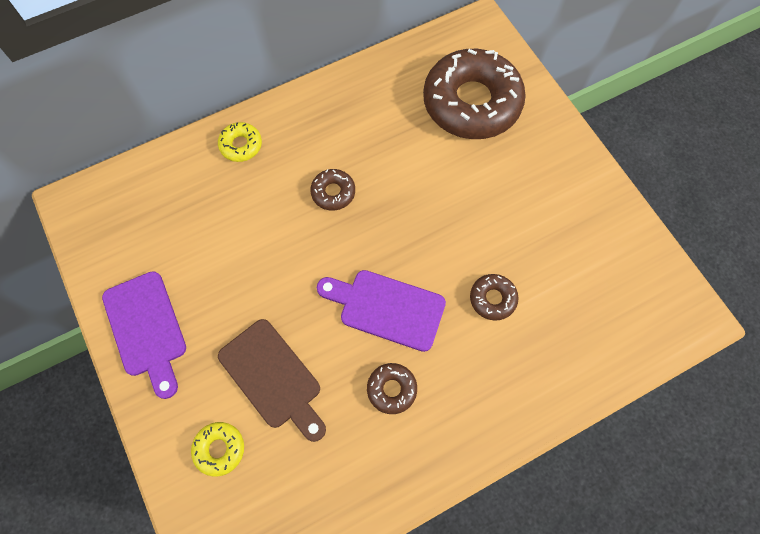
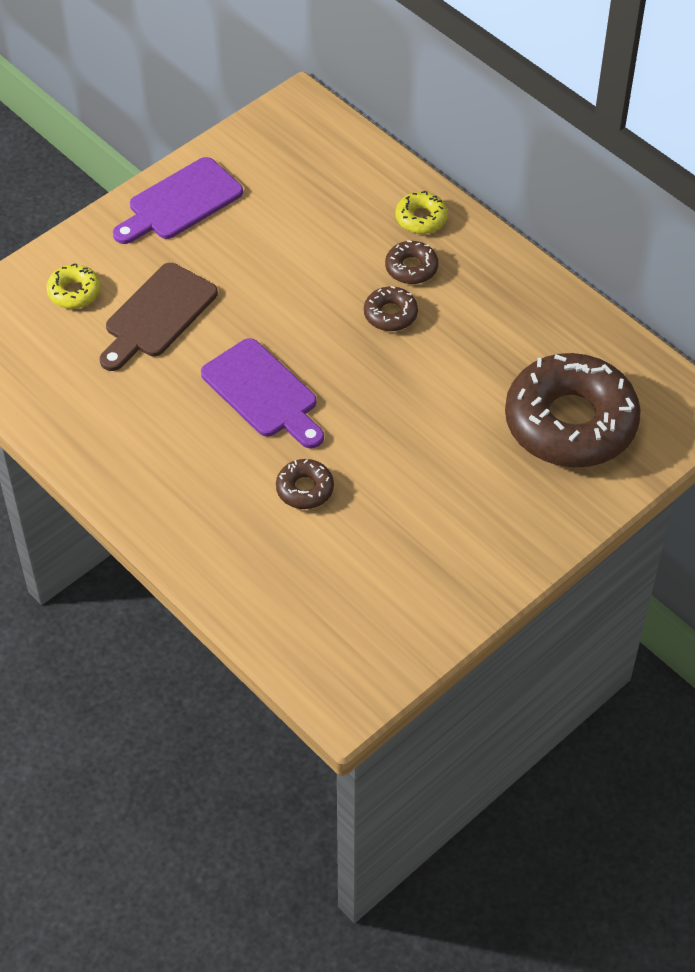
camera: 75 degrees right, 15 degrees down
purple cutting board [317,270,446,352] -> purple cutting board turned 135 degrees clockwise [201,338,324,449]
brown donut [367,363,417,414] -> brown donut moved to [385,240,438,284]

